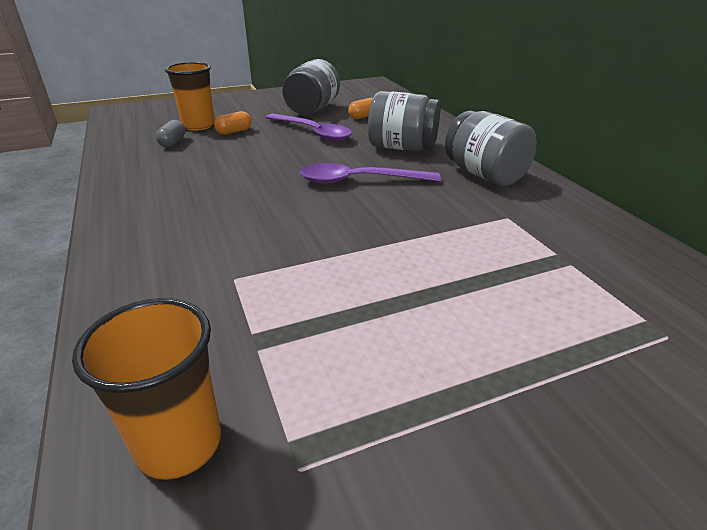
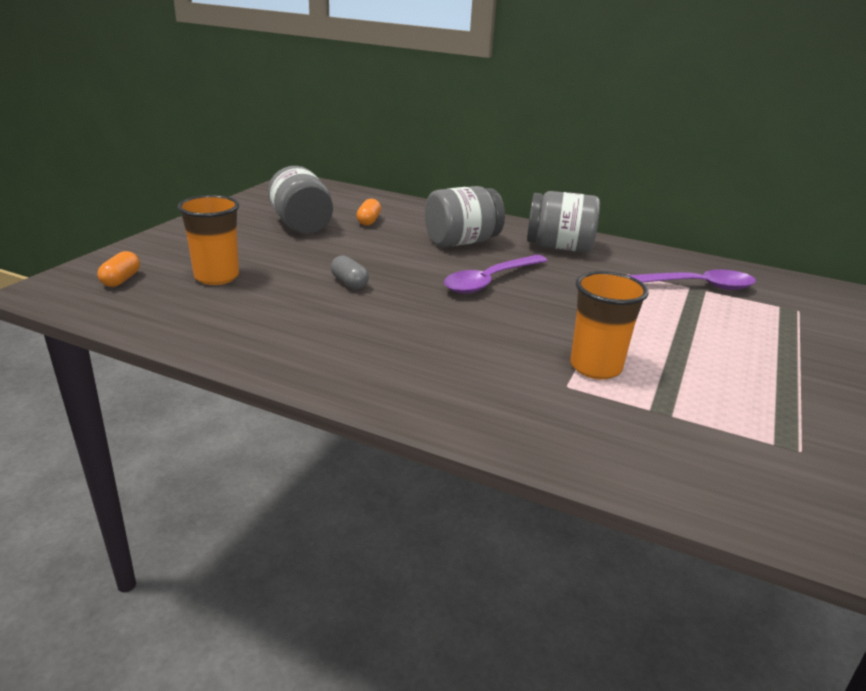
camera: 45 degrees left, 5 degrees down
orange cup [72,298,221,480] -> orange cup moved to [570,271,649,379]
grey capsule [156,120,186,147] -> grey capsule moved to [331,255,369,289]
orange capsule [214,111,252,135] -> orange capsule moved to [97,251,140,287]
purple spoon [266,114,352,141] -> purple spoon moved to [628,270,756,290]

